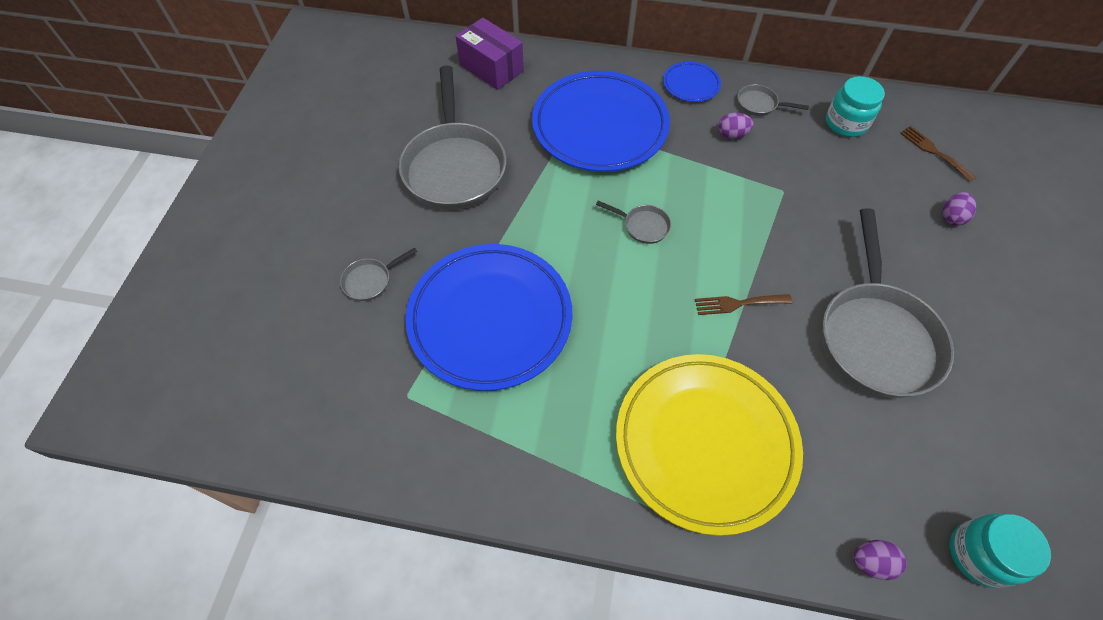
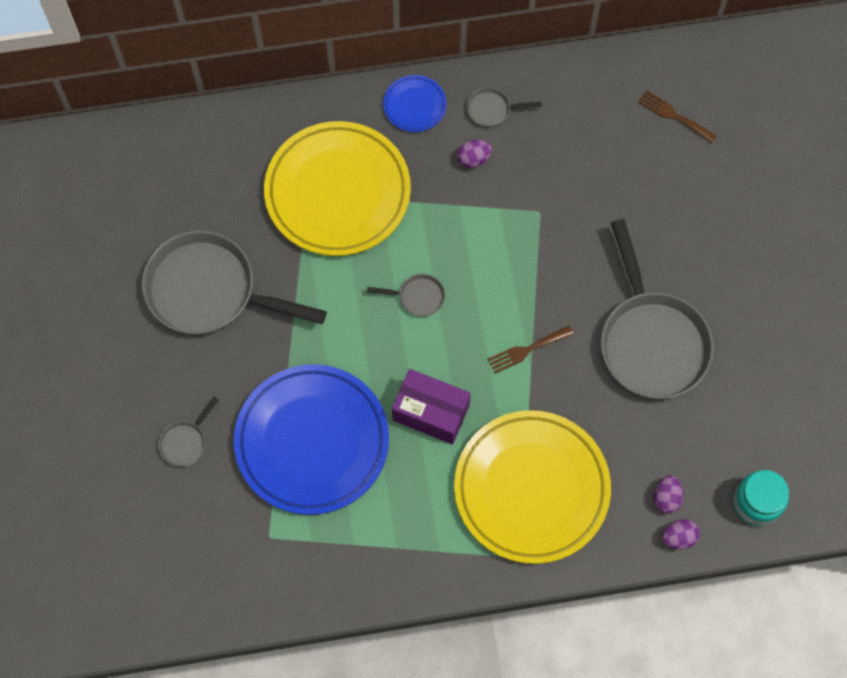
camera: 20 degrees left, 10 degrees up
grey pan [399,65,506,210] -> grey pan turned 135 degrees clockwise [142,230,327,335]
purple box [455,18,524,90] -> purple box moved to [392,369,471,444]
blue plate [532,71,670,172] -> yellow plate [264,121,411,256]
turquoise jar [826,76,885,137] -> none
purple egg [942,192,976,226] -> purple egg moved to [654,475,683,514]

